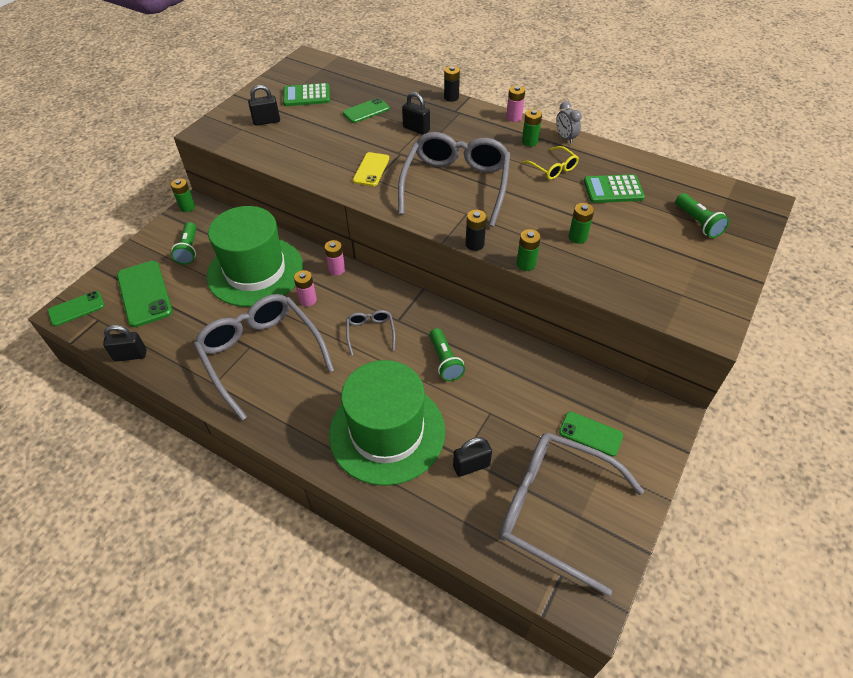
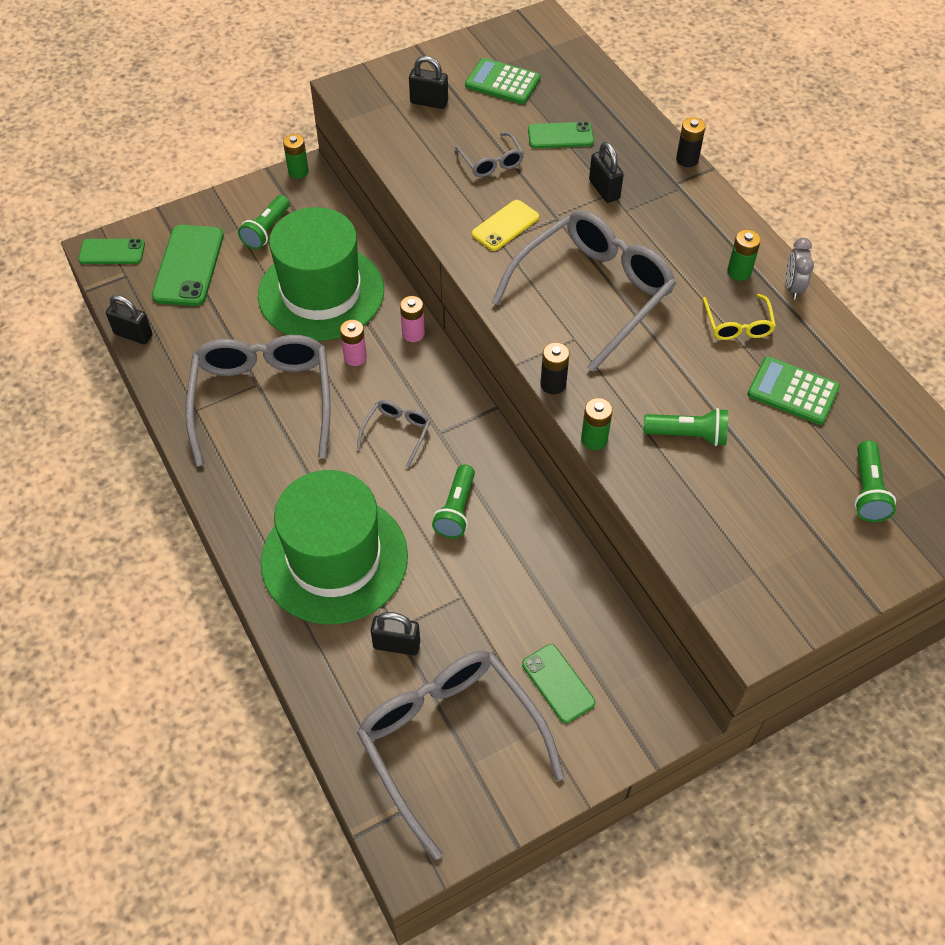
camera: 30 degrees right, 5 degrees up
pink battery [506,85,525,122] -> none
green battery [569,203,594,244] -> green flashlight [644,408,728,446]
none -> grey glasses [455,132,524,177]

